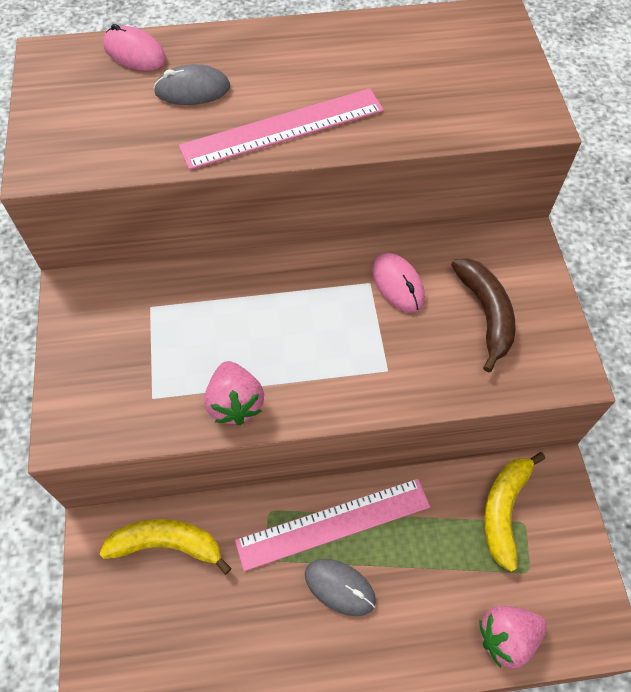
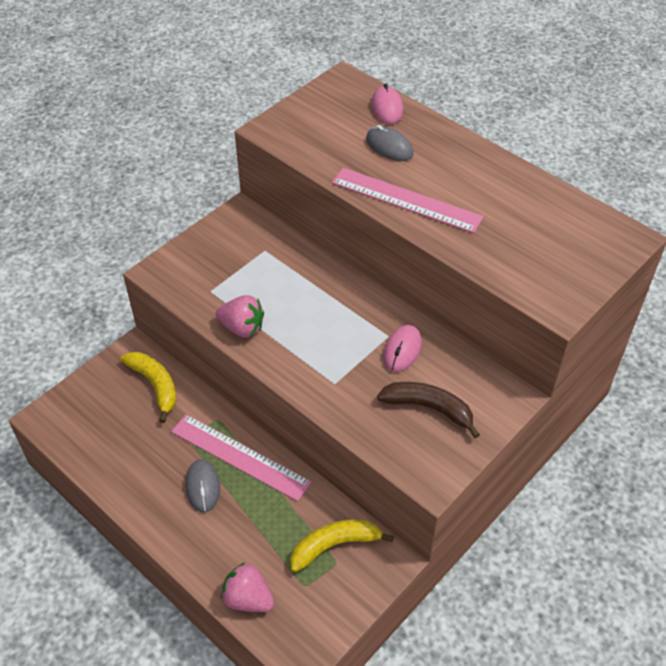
camera: 50 degrees right, 10 degrees down
pink strawberry [204,361,264,425] -> pink strawberry turned 105 degrees counterclockwise [216,295,264,338]
brown banana [451,258,516,373] -> brown banana turned 105 degrees counterclockwise [377,382,480,438]

